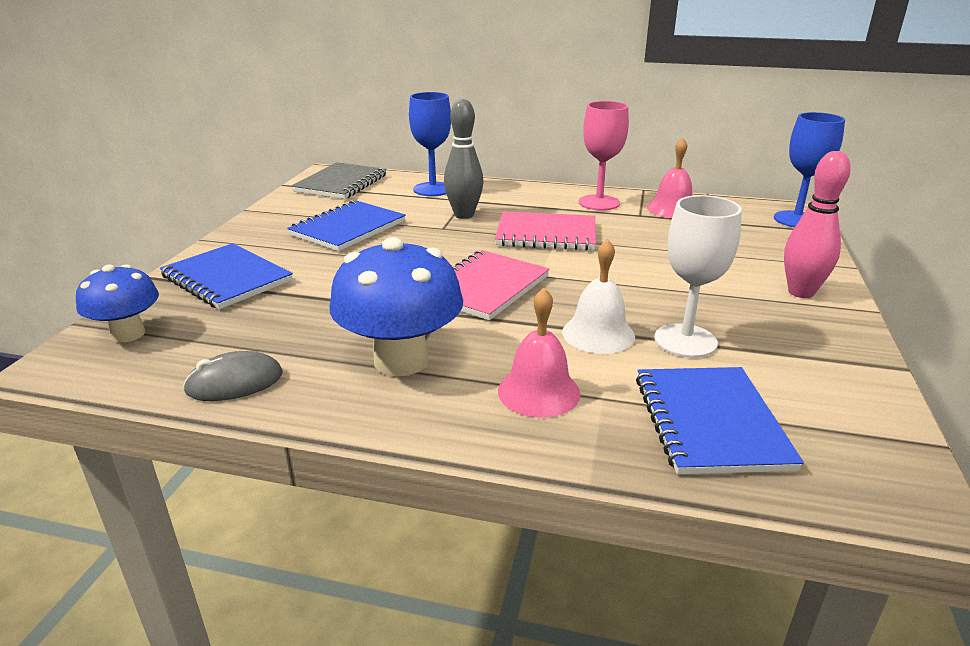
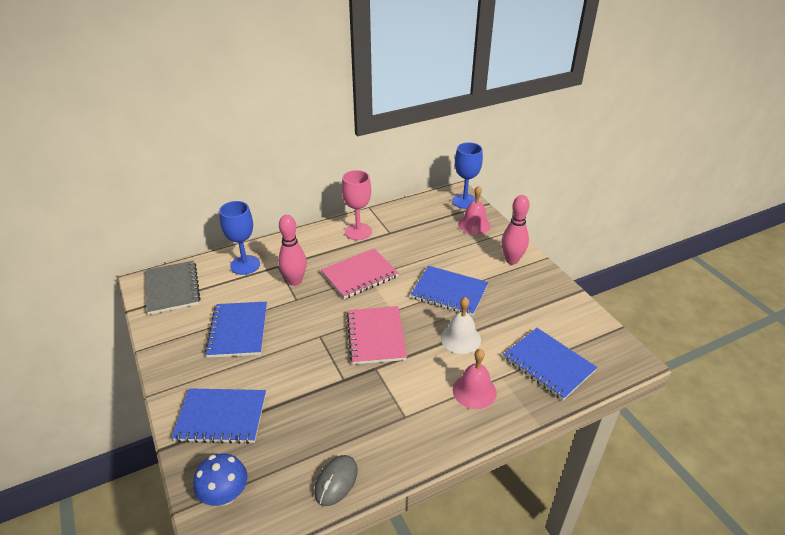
camera: 40 degrees left, 10 degrees up
blue mushroom [330,237,463,377] -> none
grey bowling pin [444,99,484,219] -> pink bowling pin [278,215,307,286]
pink bell [647,138,692,218] -> pink bell moved to [458,186,491,235]
white goblet [655,195,742,358] -> none
none -> blue notebook [411,266,488,316]

